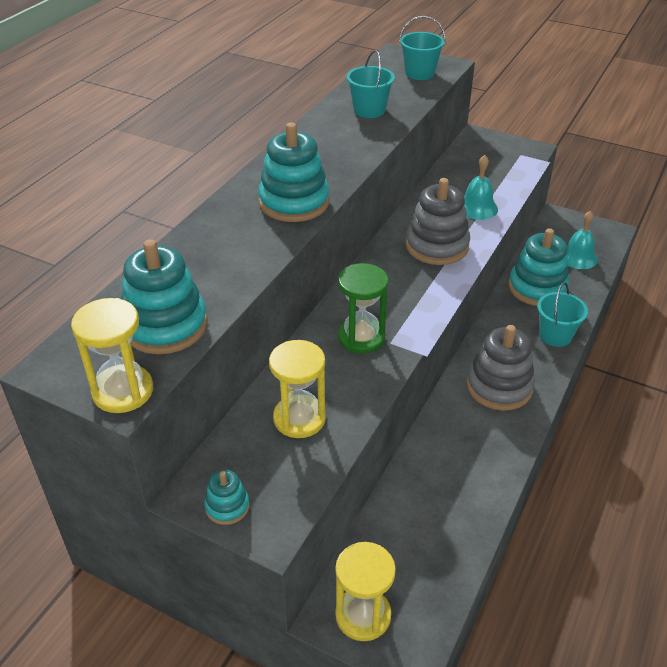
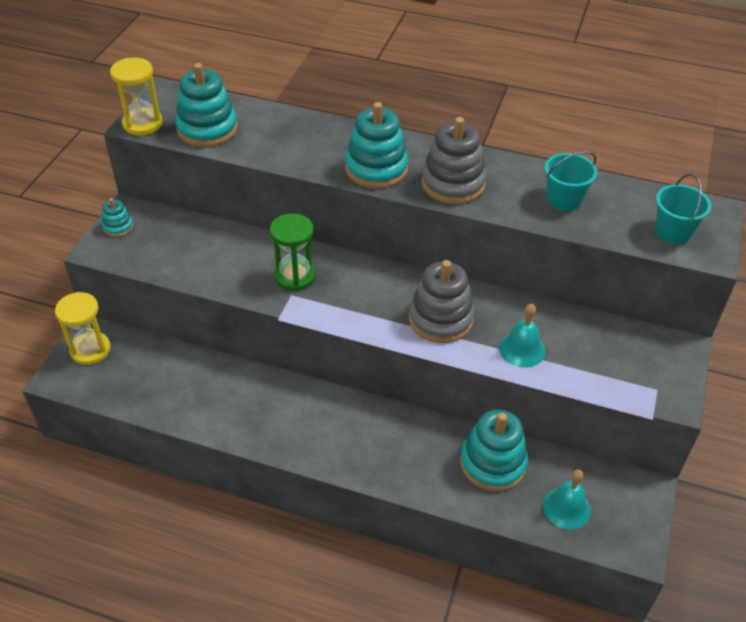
camera: 80 degrees right, 5 degrees up
yellow hourglass [269,340,326,438] -> none
grey stacking toy [467,325,535,411] -> grey stacking toy moved to [422,117,487,204]
turquoise bucket [537,282,588,347] -> none

